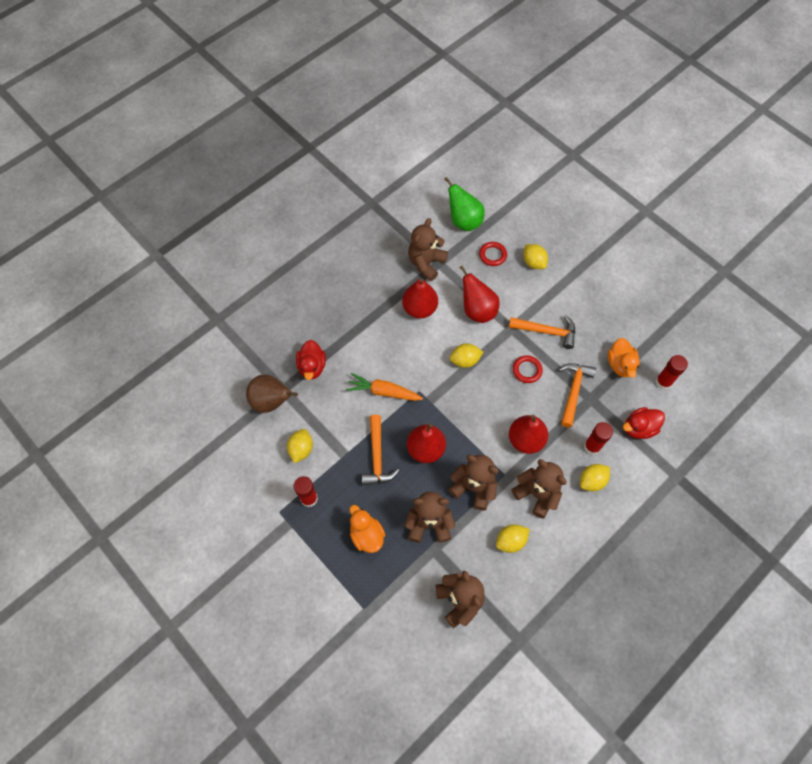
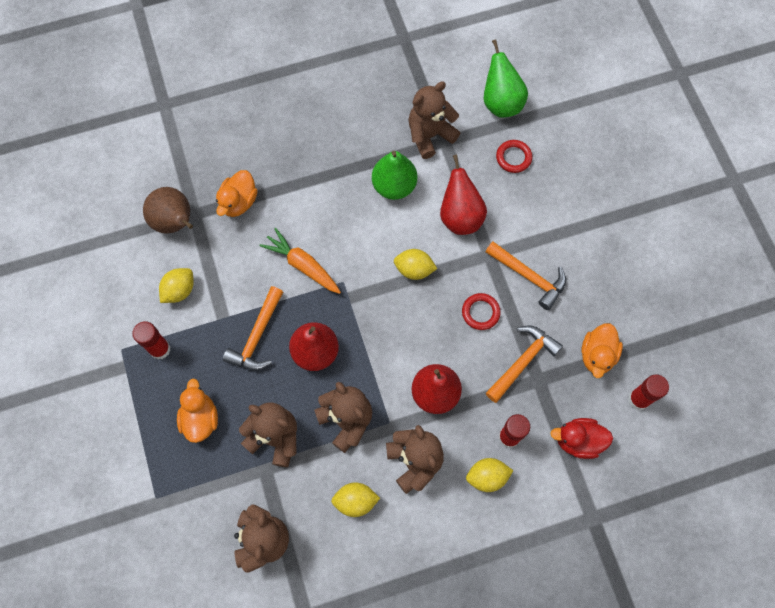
camera: 25 degrees right, 5 degrees up
red duck [296,340,326,380] -> orange duck [216,170,258,217]
red pear [402,278,438,318] -> green pear [372,151,417,200]
yellow lemon [523,244,548,269] -> none

